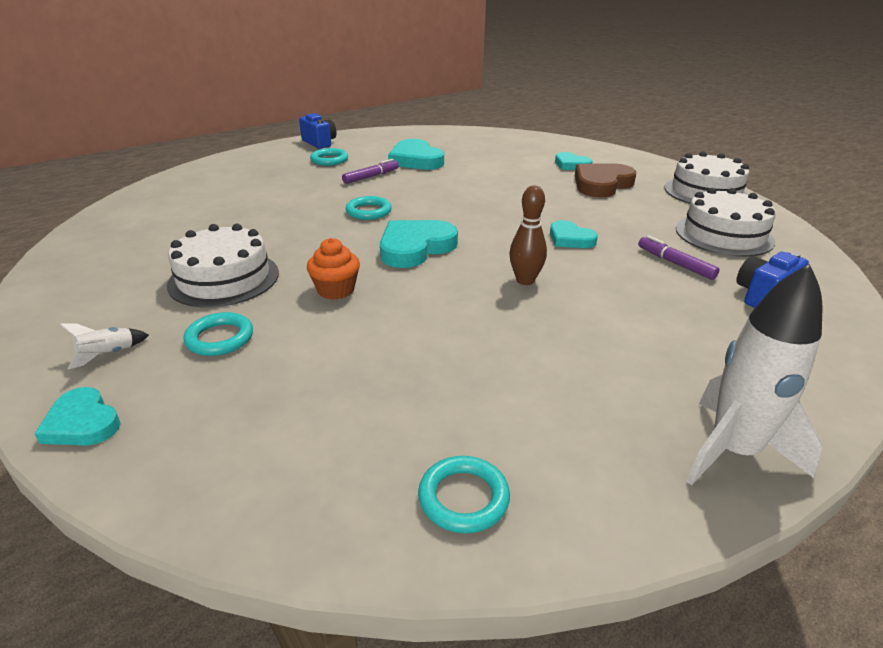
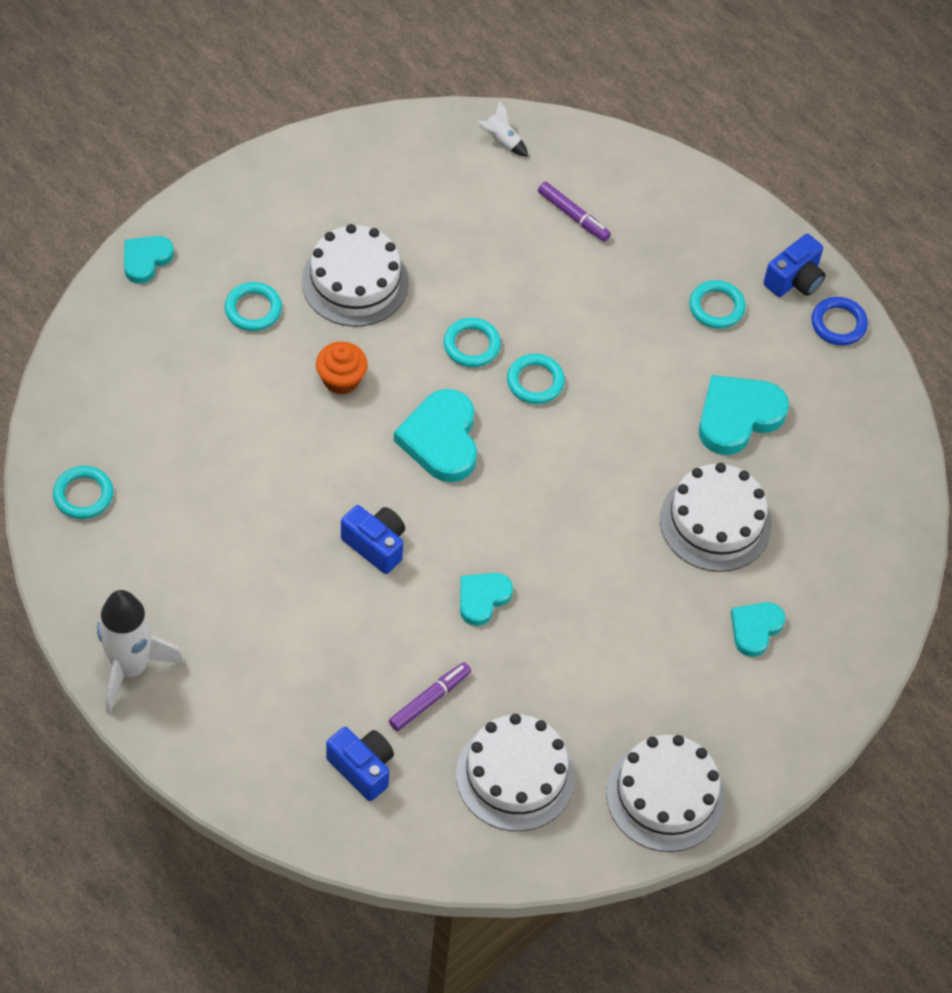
camera: 80 degrees right, 25 degrees up
white rocket [60,323,149,369] -> white rocket moved to [477,101,528,157]
purple marker [342,159,399,184] -> purple marker moved to [538,182,611,242]
turquoise heart [380,220,458,268] -> turquoise heart turned 135 degrees counterclockwise [394,389,477,482]
brown bowling pin [509,186,547,285] -> blue camera [341,505,405,574]
brown heart [575,163,636,197] -> none
none -> turquoise ring [443,318,501,367]
none -> white cake [660,463,772,572]
none -> blue ring [811,297,868,345]

